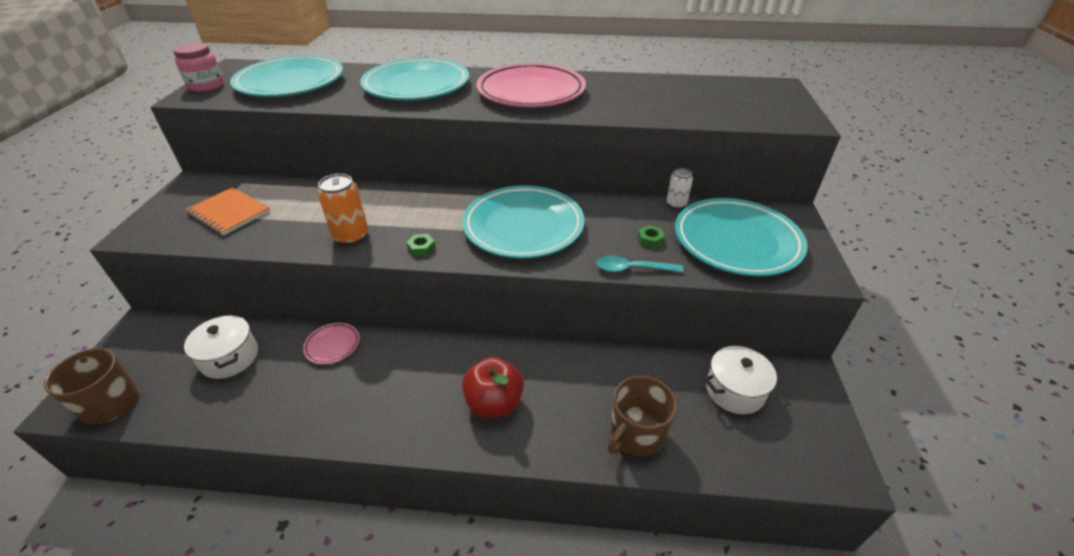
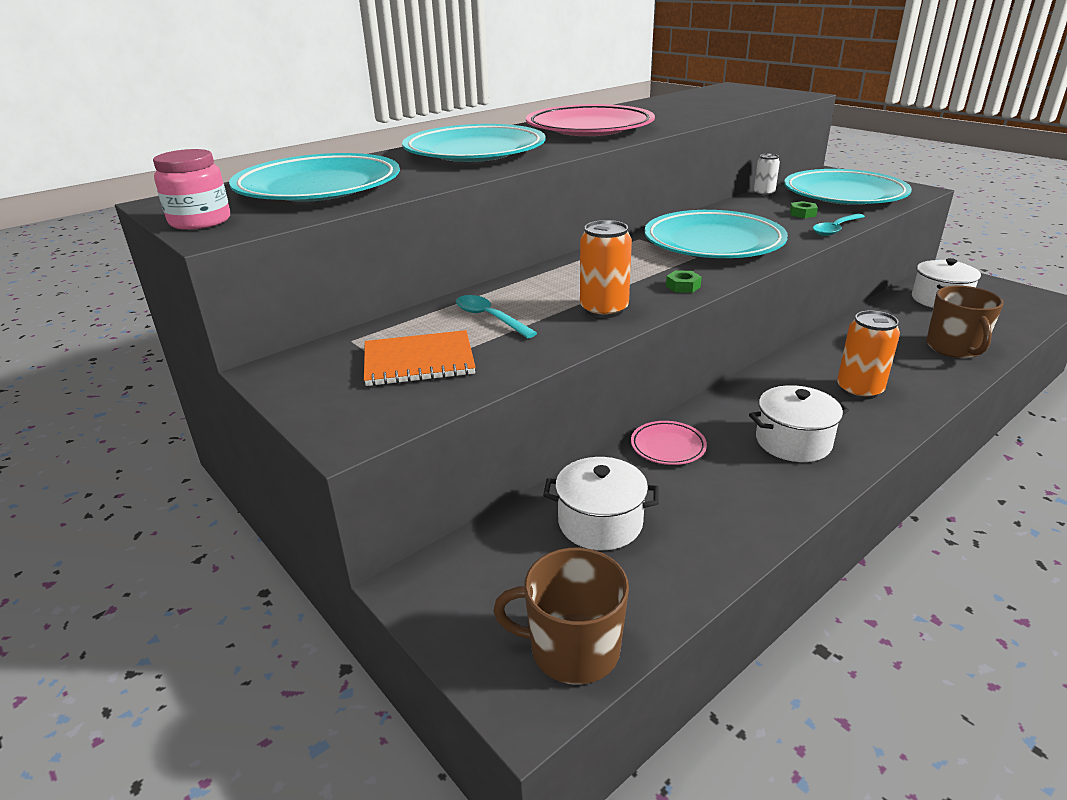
camera: 45 degrees left, 10 degrees down
red apple [462,357,524,418] -> orange can [837,310,900,400]
none -> turquoise spoon [456,295,537,339]
none -> white pot [749,385,849,462]

